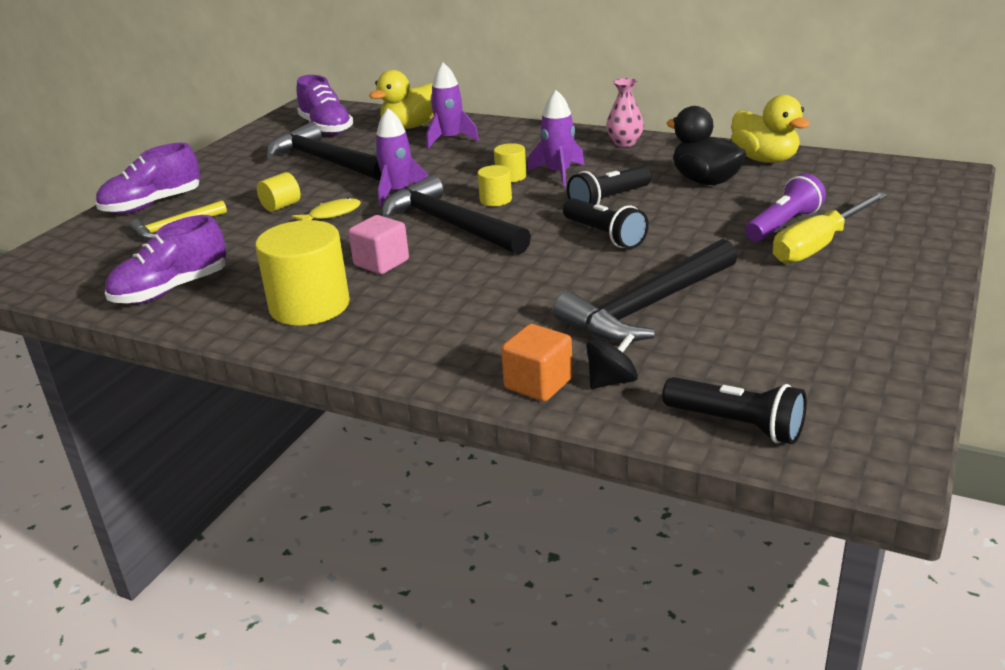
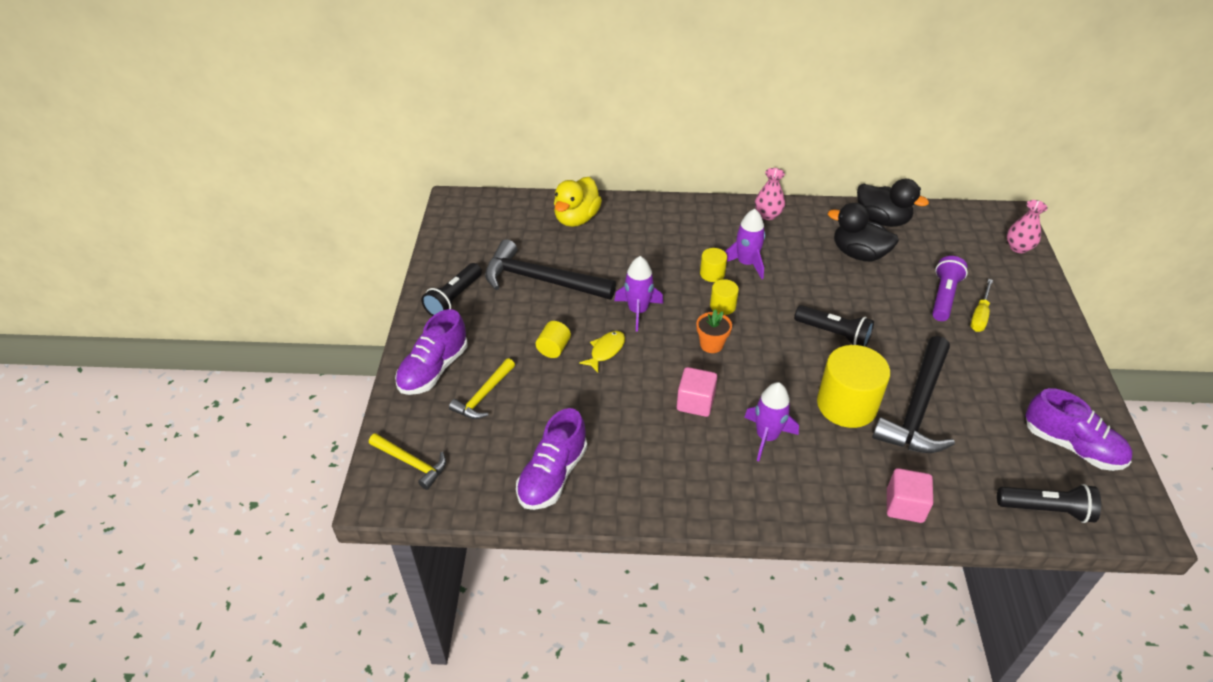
camera: 25 degrees left, 15 degrees up
yellow cylinder [255,220,350,326] -> yellow cylinder moved to [817,345,890,428]
purple shoe [297,75,353,135] -> purple shoe moved to [1026,388,1132,471]
black hammer [382,175,531,255] -> orange flower pot [696,309,732,353]
purple rocket [427,63,479,148] -> purple rocket moved to [744,382,799,461]
orange cube [501,324,573,401] -> pink cube [887,468,933,523]
black flashlight [567,166,652,205] -> black flashlight moved to [421,263,482,316]
black spinning top [586,333,638,389] -> none
yellow duck [731,95,810,163] -> black duck [857,179,929,227]
yellow screwdriver [773,192,888,264] -> yellow screwdriver [970,279,993,332], size x0.62
none -> yellow hammer [369,433,446,490]
none -> pink vase [1007,200,1048,253]

